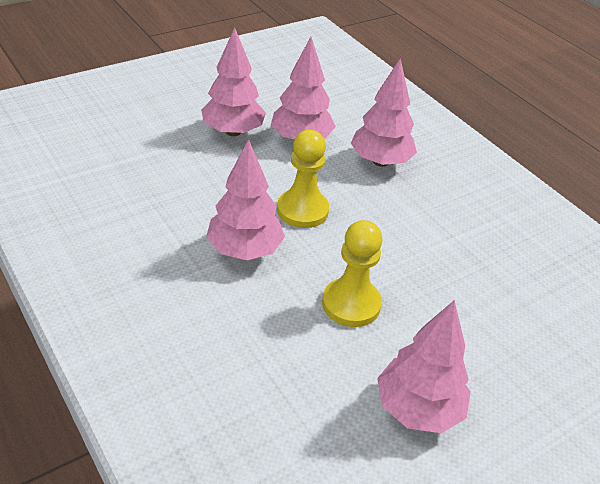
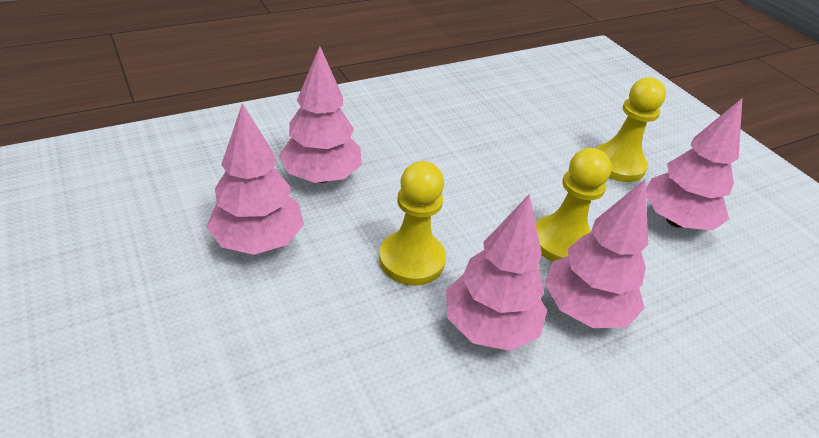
camera: 85 degrees left, 0 degrees up
pink tree [201,28,266,136] -> pink tree moved to [545,180,648,328]
none -> yellow pawn [596,77,666,182]

